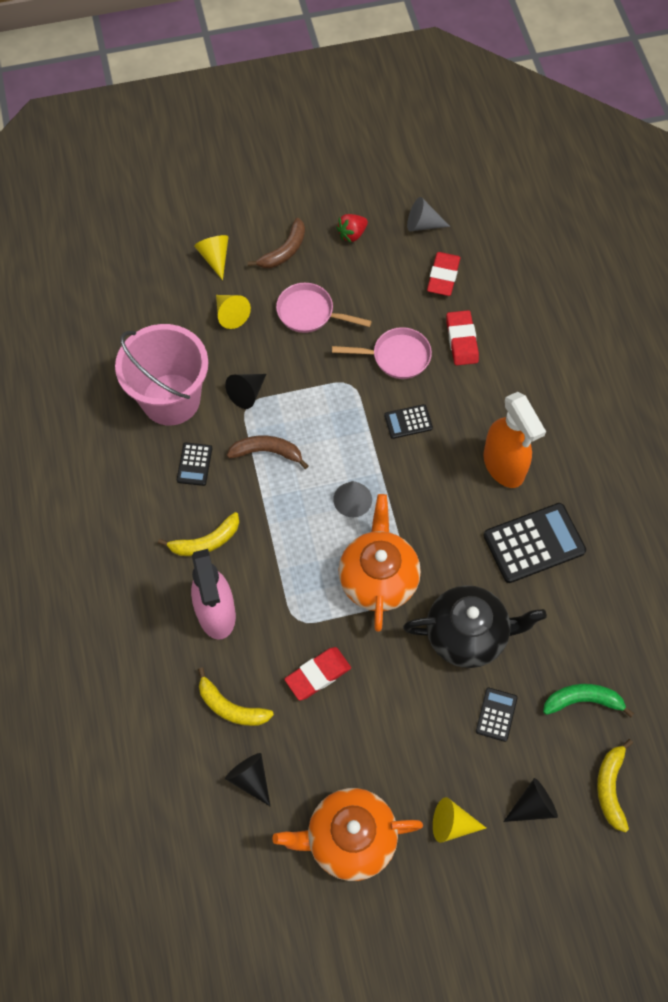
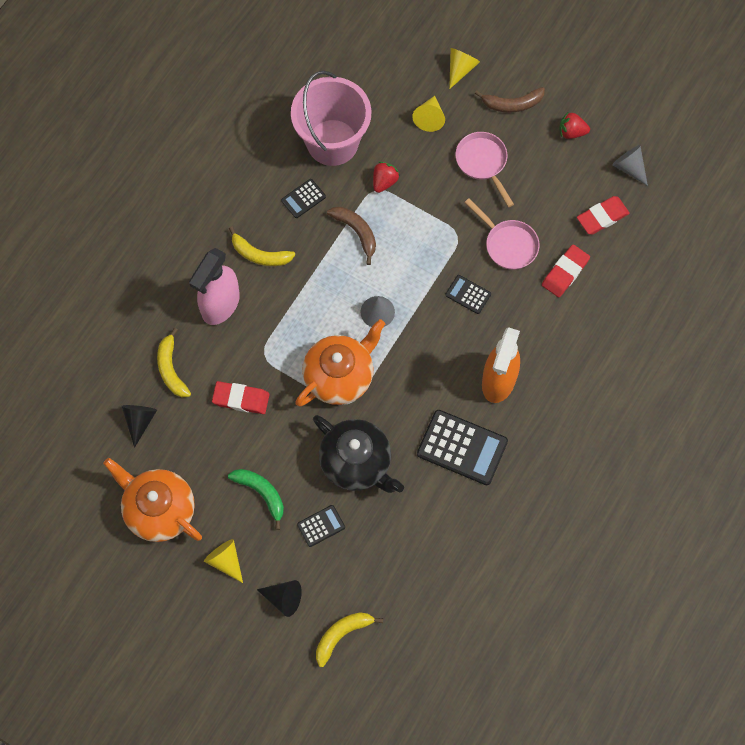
camera: 45 degrees right, 5 degrees up
black cone [225,374,266,409] -> red strawberry [373,162,400,193]
green banana [543,684,634,717] -> green banana moved to [228,469,284,530]

